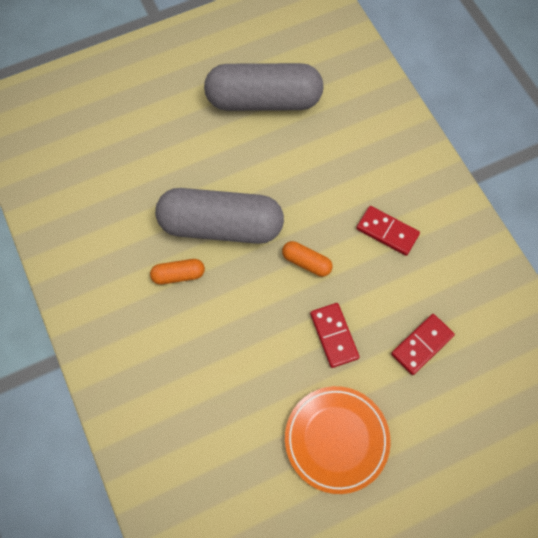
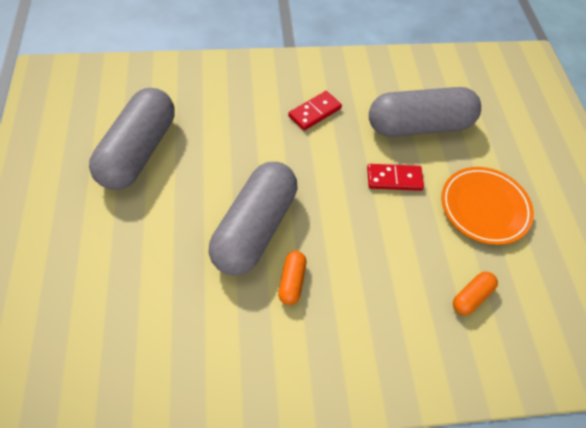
camera: 75 degrees left, 10 degrees down
orange capsule [282,241,333,277] -> orange capsule moved to [453,272,498,315]
red domino [391,314,455,375] -> grey capsule [369,87,481,137]

